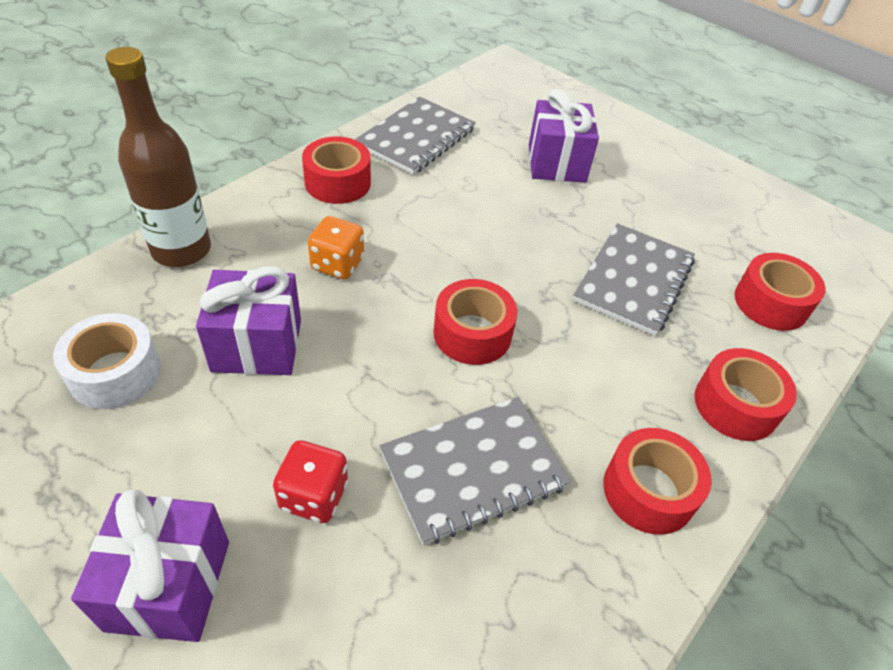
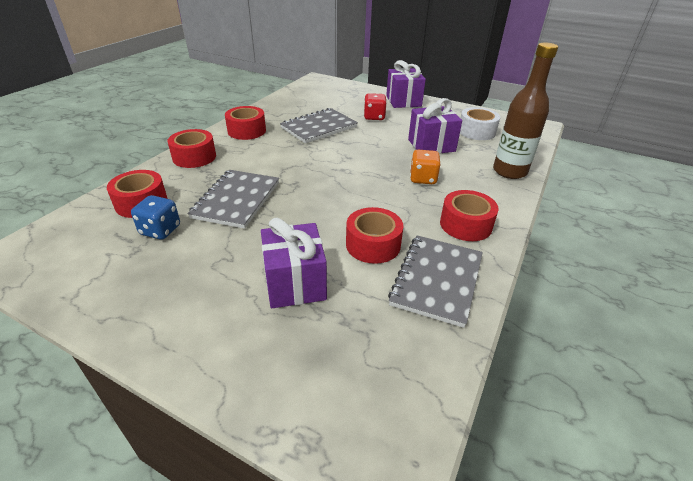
camera: 170 degrees right, 10 degrees down
red tape [434,279,517,365] -> red tape moved to [346,207,403,264]
none -> blue dice [131,195,180,240]

